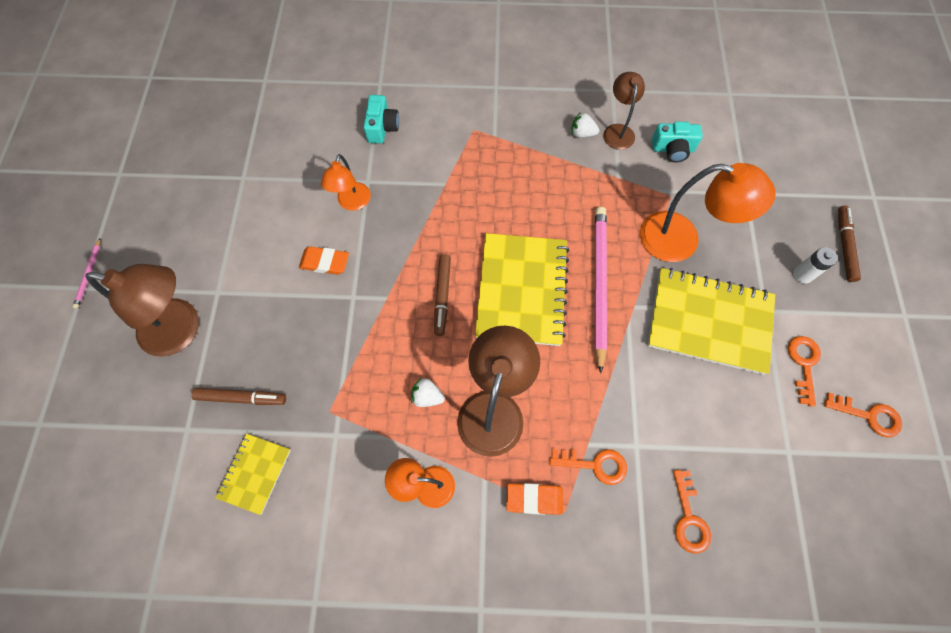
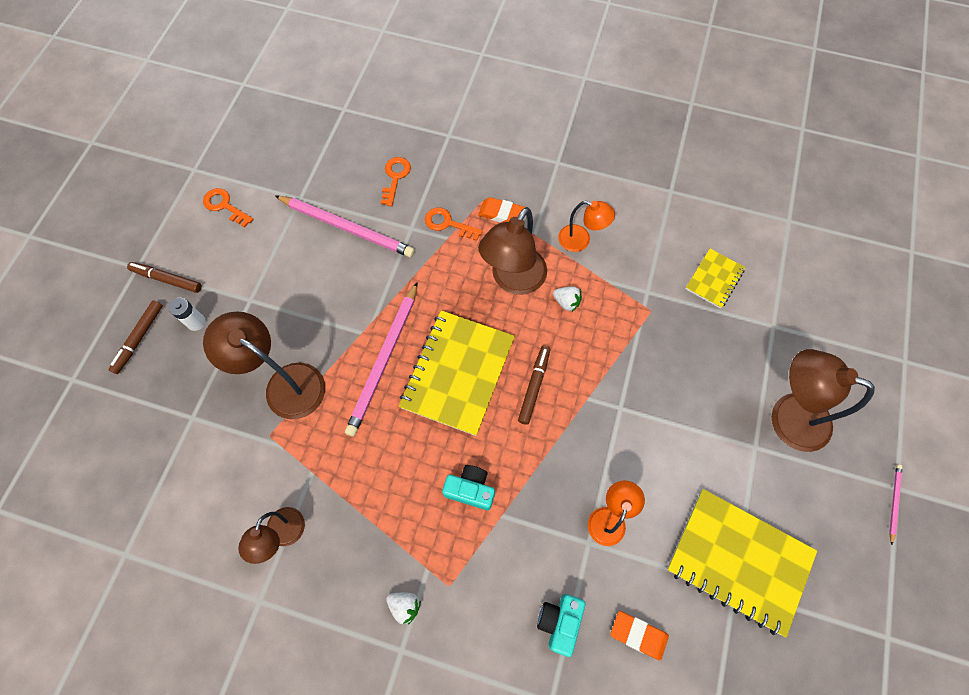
camera: 165 degrees left, 0 degrees up
brown marker [191,388,286,405] -> brown marker moved to [127,262,202,293]
orange eraser [299,246,349,275] -> orange eraser moved to [610,611,669,660]
white strawberry [571,112,599,138] -> white strawberry moved to [386,592,421,624]
orange lamp [640,163,776,262] -> brown lamp [203,311,325,420]
yellow notebook [648,268,775,375] -> yellow notebook moved to [667,489,817,637]
turquoise camera [652,122,703,162] -> turquoise camera moved to [442,465,495,510]
orange key [788,336,821,406] -> none
none -> pink pencil [275,195,415,258]

